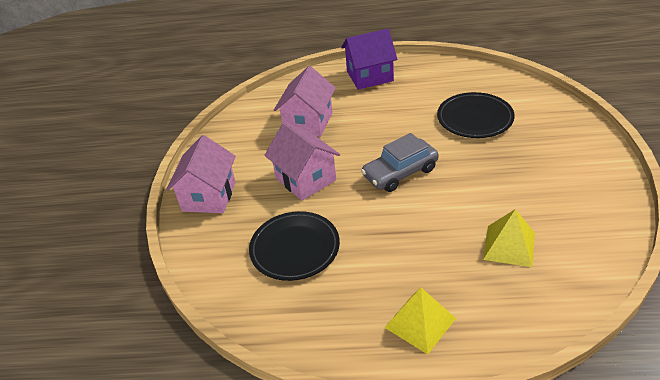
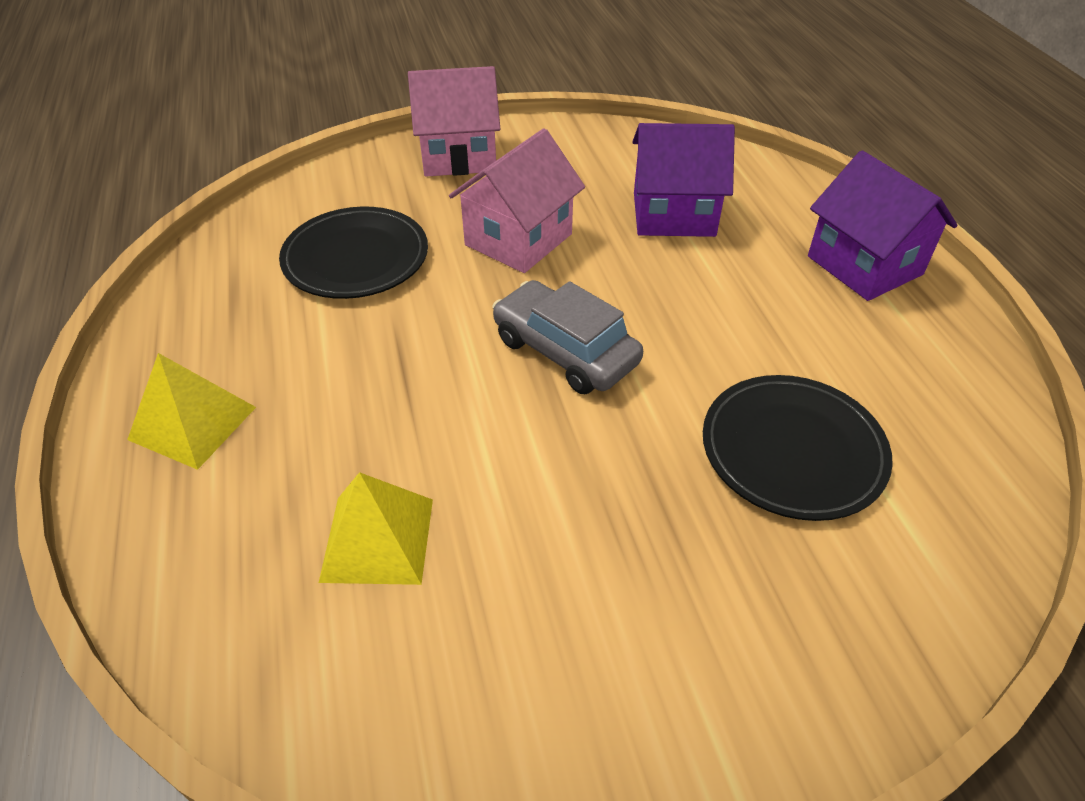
camera: 70 degrees right, 5 degrees up
pink house [274,66,336,137] -> purple house [632,123,735,237]

